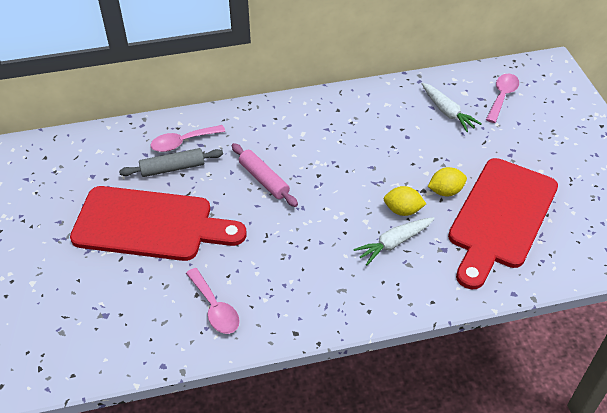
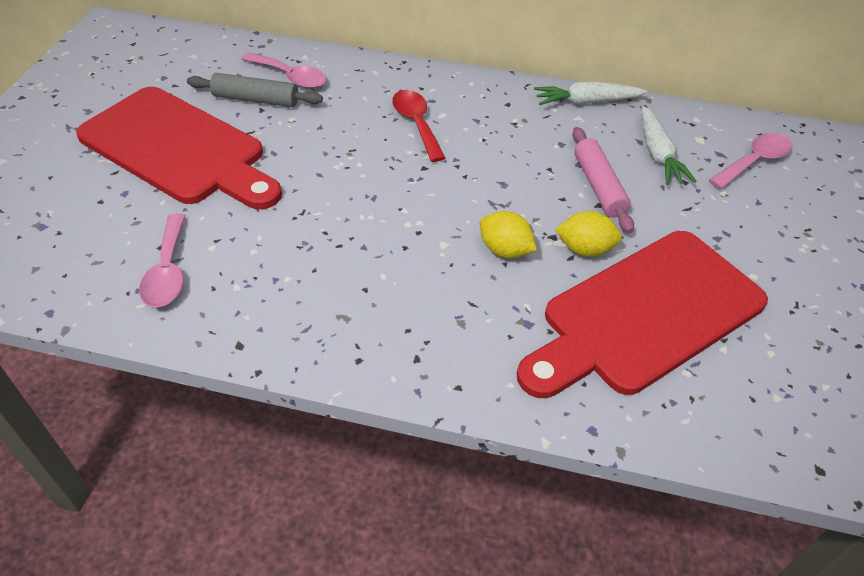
camera: 25 degrees right, 0 degrees up
pink spoon [150,125,225,152] -> pink spoon turned 150 degrees counterclockwise [241,52,326,89]
pink rolling pin [232,143,298,207] -> pink rolling pin moved to [572,127,634,233]
white carrot [353,217,435,265] -> white carrot moved to [534,82,647,105]
none -> red spoon [392,90,445,162]

